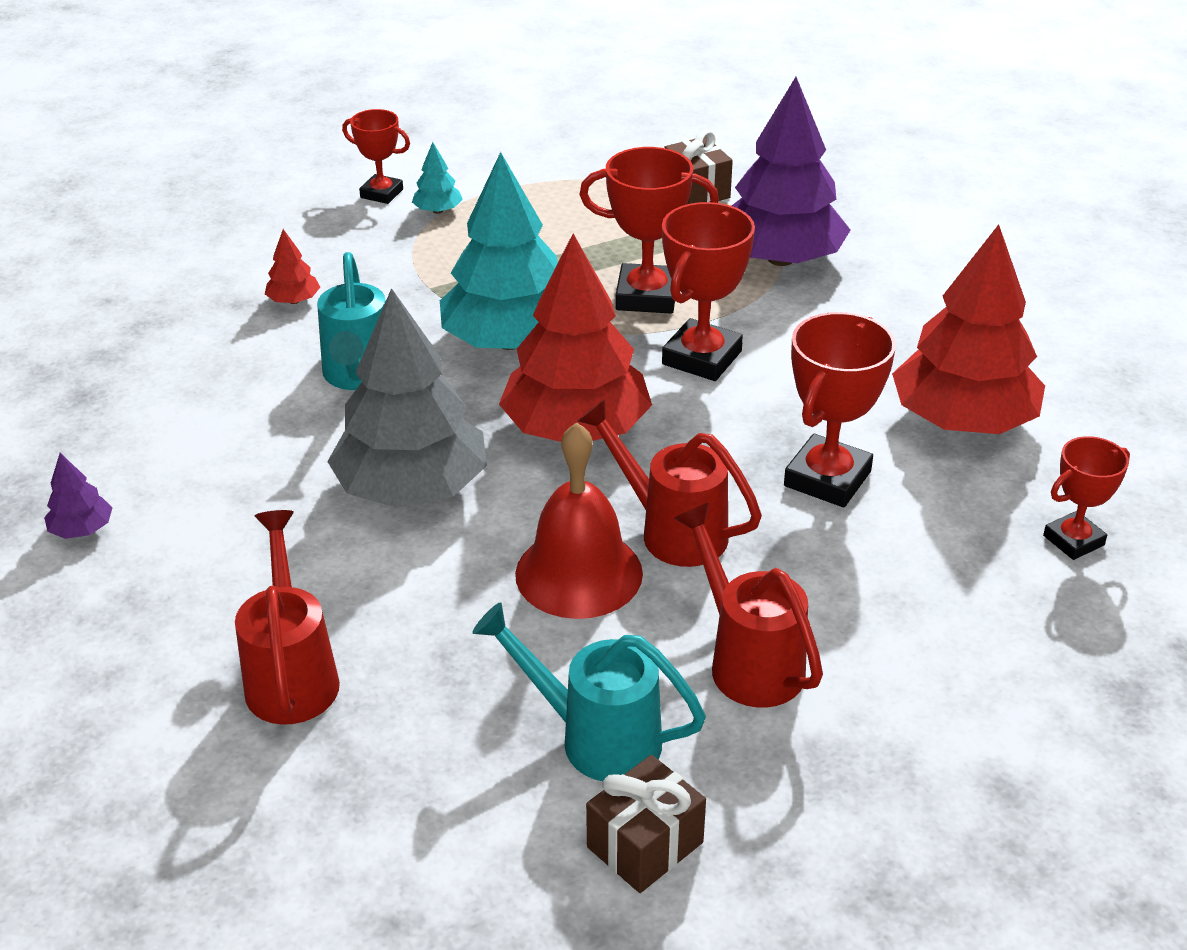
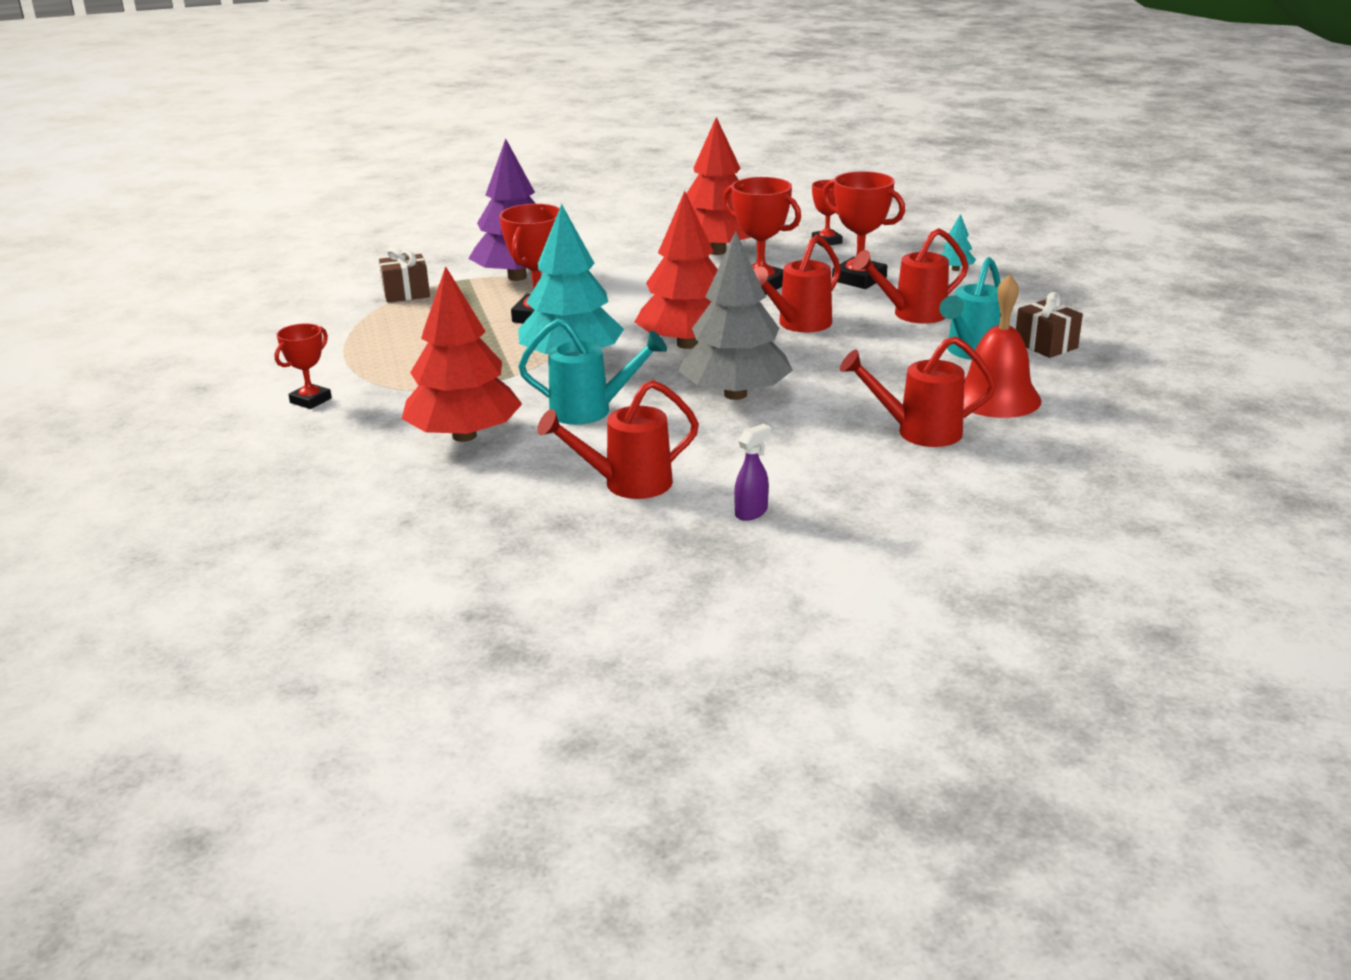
camera: 80 degrees left, 10 degrees down
purple tree [44,453,113,539] -> purple spray bottle [734,424,771,521]
red tree [265,229,320,304] -> red tree [401,266,522,442], size x2.44
turquoise tree [412,142,463,214] -> turquoise tree moved to [941,214,976,271]
red bell [515,422,643,619] -> red bell moved to [964,274,1041,418]
red trophy [662,202,755,381] -> red trophy moved to [822,171,905,289]
none -> red watering can [537,380,699,499]

